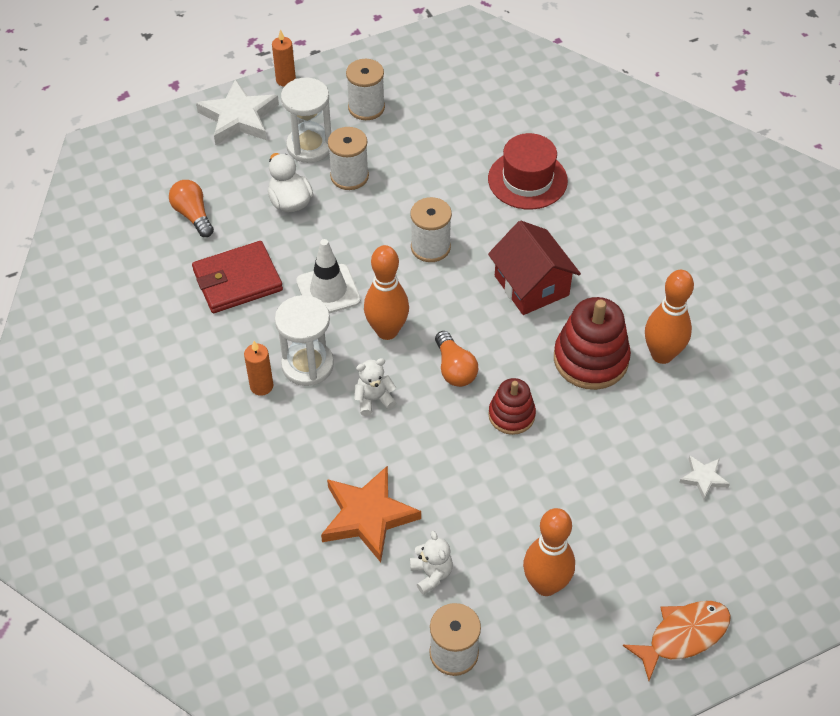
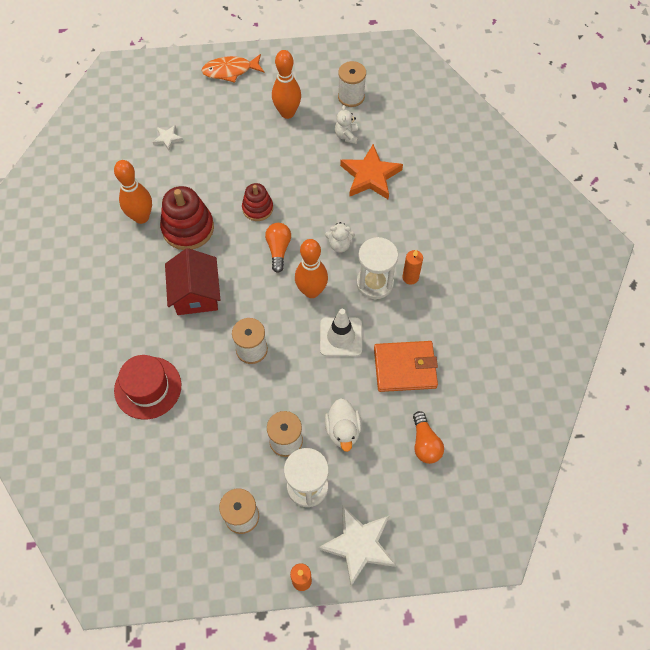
camera: 160 degrees left, 10 degrees up
red wallet [192,241,283,313] -> orange wallet [374,341,438,392]

